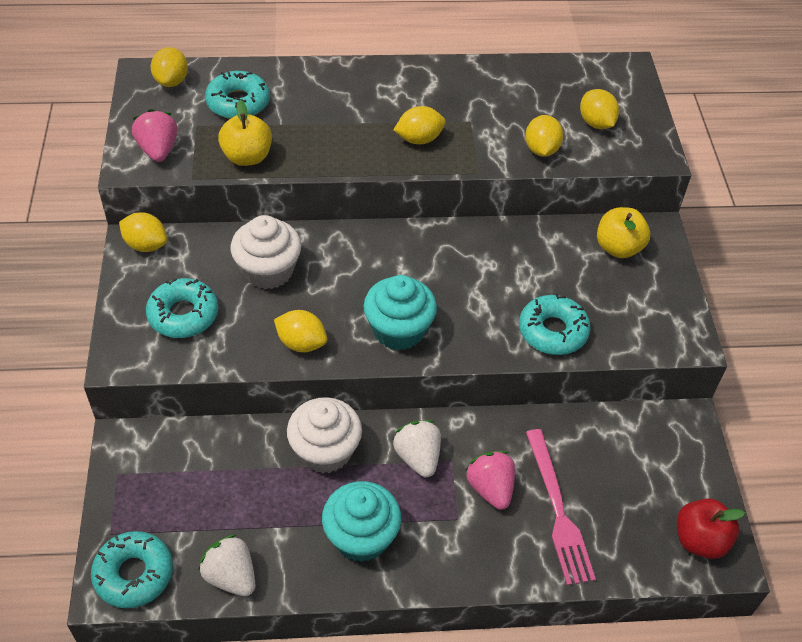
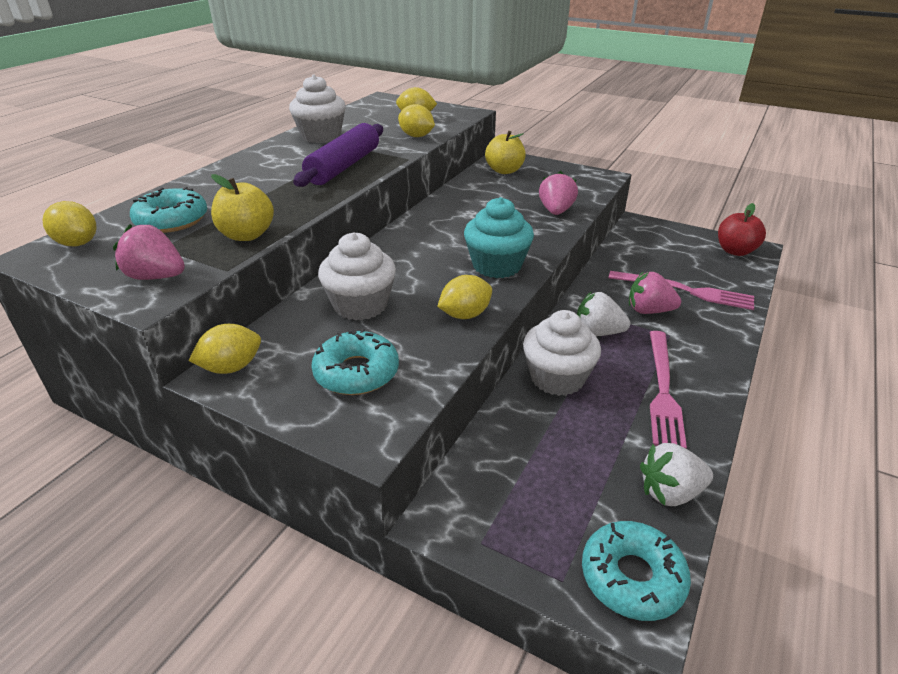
camera: 55 degrees left, 15 degrees down
turquoise cupcake [322,481,401,562] -> pink fork [650,331,687,449]
yellow lemon [394,106,446,144] -> purple rolling pin [293,123,383,187]
turquoise donut [519,293,591,355] -> pink strawberry [539,171,578,215]
none -> white cupcake [289,74,346,143]

